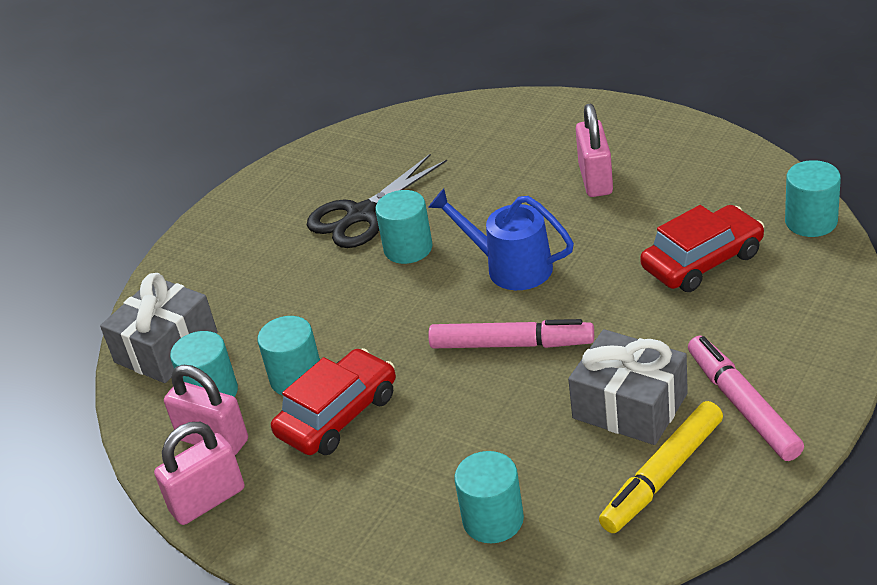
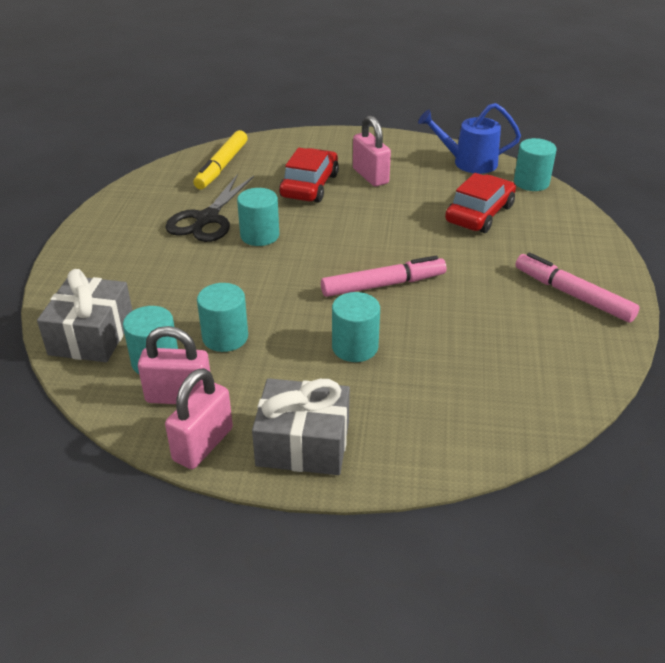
camera: 30 degrees left, 0 degrees up
red car [271,348,396,455] -> red car moved to [279,148,339,202]
blue watering can [428,189,574,290] -> blue watering can moved to [418,103,521,174]
turquoise cylinder [454,451,524,543] -> turquoise cylinder moved to [332,292,380,362]
grey gift [568,329,688,445] -> grey gift moved to [252,378,350,475]
yellow marker [599,401,723,533] -> yellow marker moved to [193,130,248,189]

